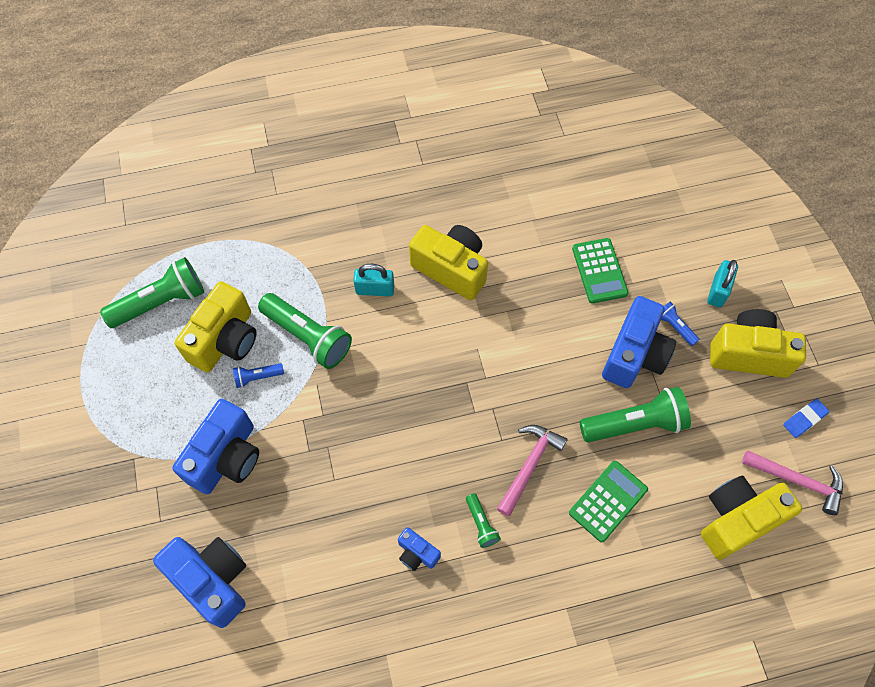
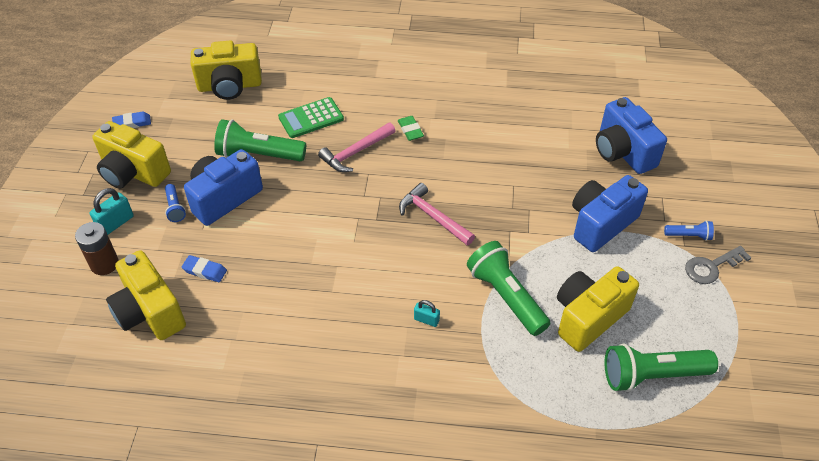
camera: 160 degrees left, 15 degrees down
blue flashlight [233,363,284,388] -> blue flashlight moved to [664,221,714,241]
turquoise padlock [353,264,394,296] -> turquoise padlock [414,300,440,327], size x0.62
blue camera [398,527,441,571] -> none
yellow camera [409,225,488,300] -> yellow camera moved to [106,250,186,340]
green flashlight [466,494,501,548] -> green eraser [398,116,424,141]
green calculator [572,238,629,304] -> blue eraser [182,255,227,282]
pink hammer [742,450,843,515] -> pink hammer moved to [399,183,475,246]
none -> brown battery [75,222,119,275]
none -> grey key [685,246,751,284]

